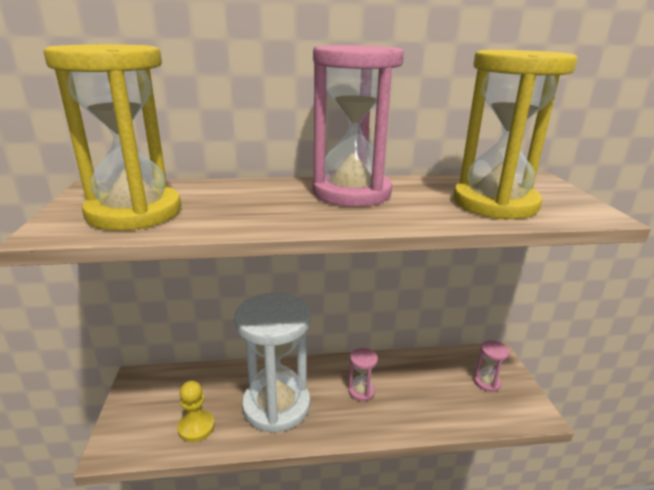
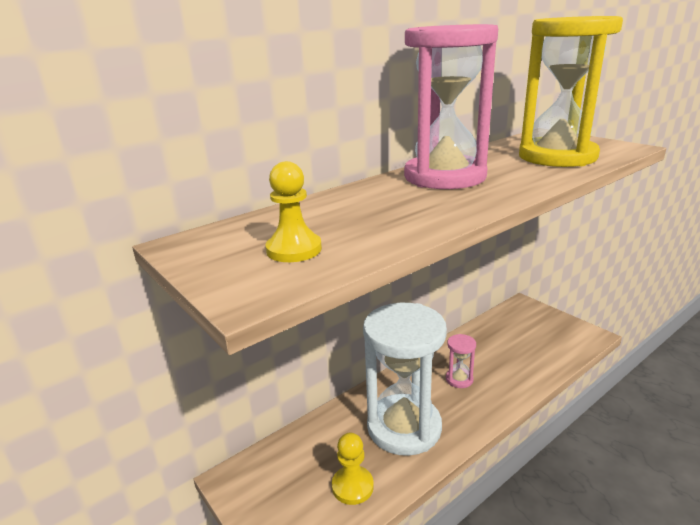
camera: 30 degrees left, 0 degrees up
yellow hourglass [44,44,181,231] -> yellow pawn [265,161,322,262]
pink hourglass [474,340,509,392] -> none

